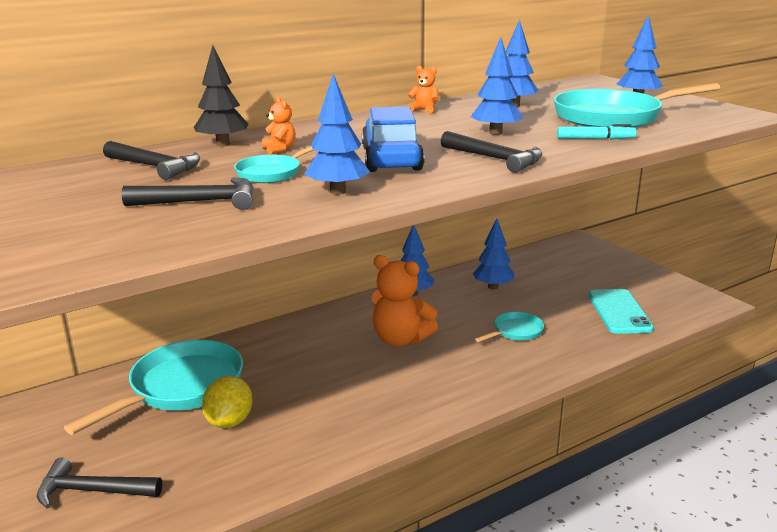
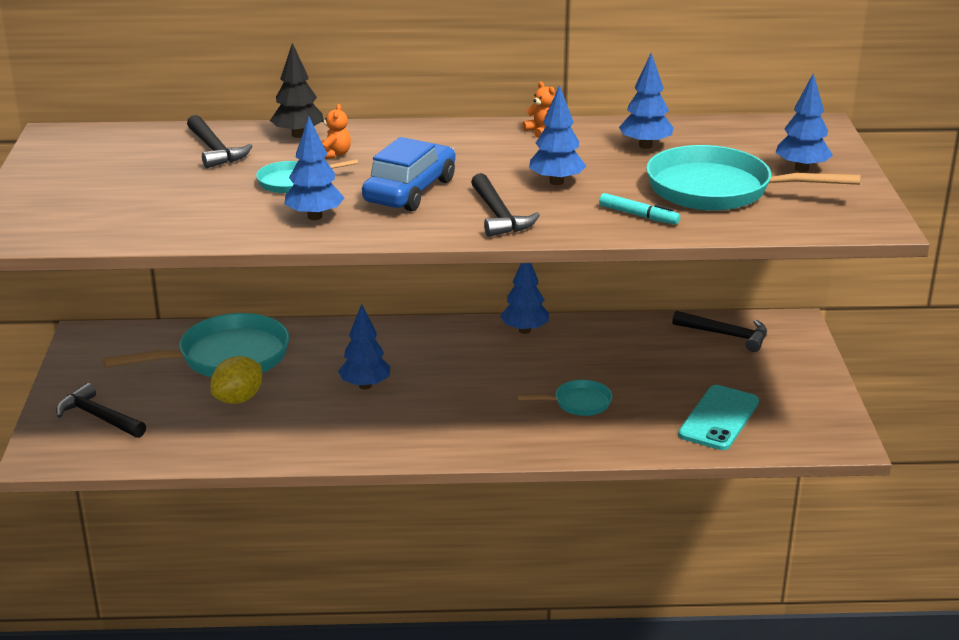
camera: 30 degrees right, 5 degrees up
black hammer [122,177,254,210] -> black hammer moved to [672,311,767,352]
orange teddy bear [372,255,438,346] -> none
blue tree [473,218,514,290] -> blue tree moved to [338,304,390,389]

